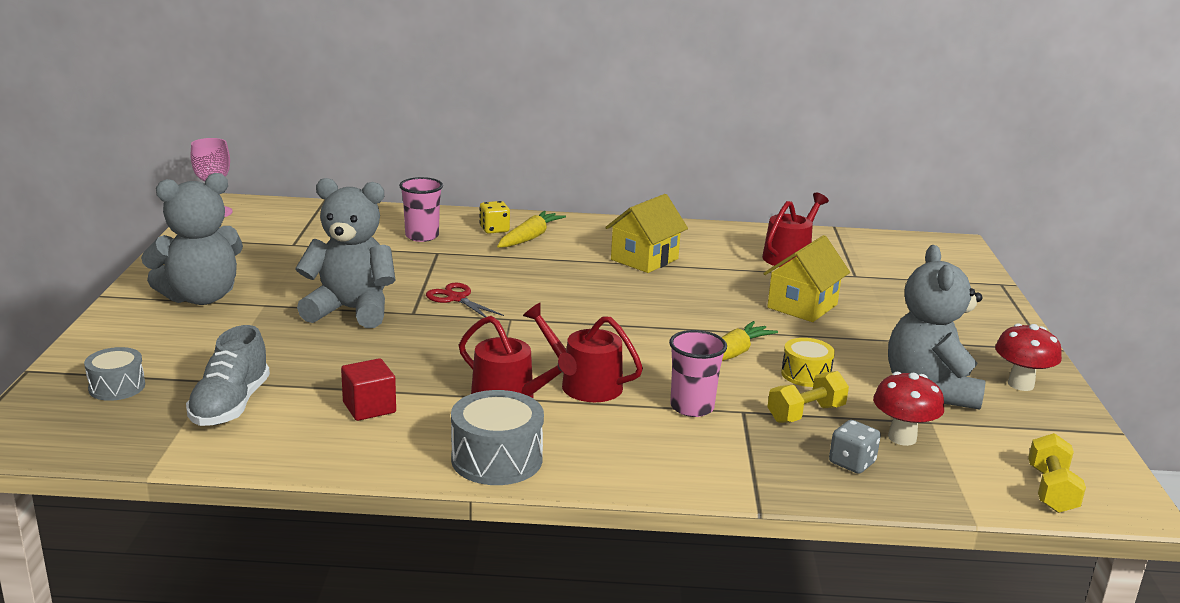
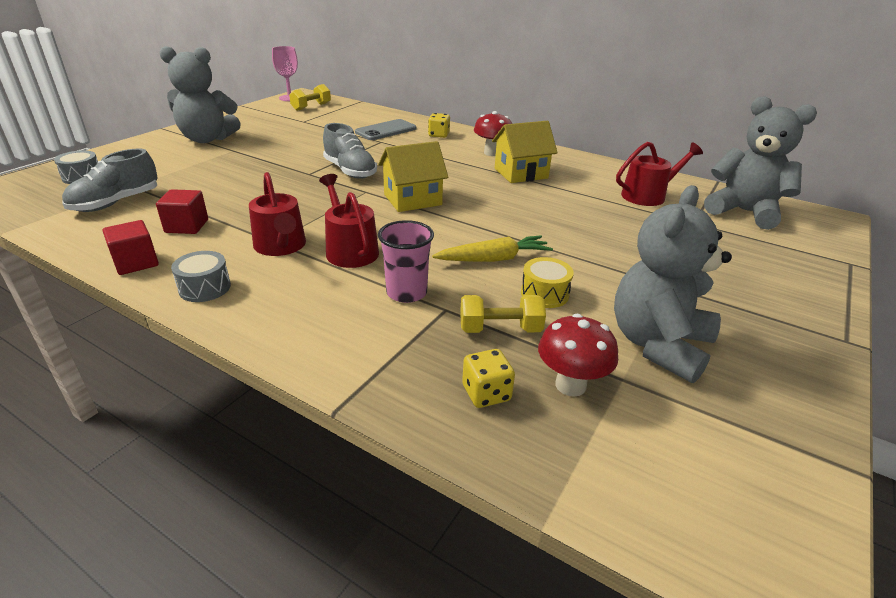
camera: 30 degrees right, 10 degrees up
grey teddy bear [295,178,396,328] -> grey teddy bear moved to [704,96,817,230]
pink cup [399,177,443,242] -> grey phone [355,119,416,140]
red scissors [426,283,504,317] -> grey shoe [323,123,377,179]
grey drum [451,390,544,485] -> grey drum [171,251,231,302], size x0.63
yellow carrot [497,211,566,248] -> none
yellow house [763,235,850,322] -> yellow house moved to [378,141,448,212]
grey dice [829,420,881,474] -> yellow dice [462,349,515,408]
red mushroom [995,323,1062,391] -> red mushroom moved to [474,111,512,156]
yellow dumbbell [1028,433,1086,513] -> yellow dumbbell moved to [289,84,331,111]
none -> red cube [103,220,159,275]

